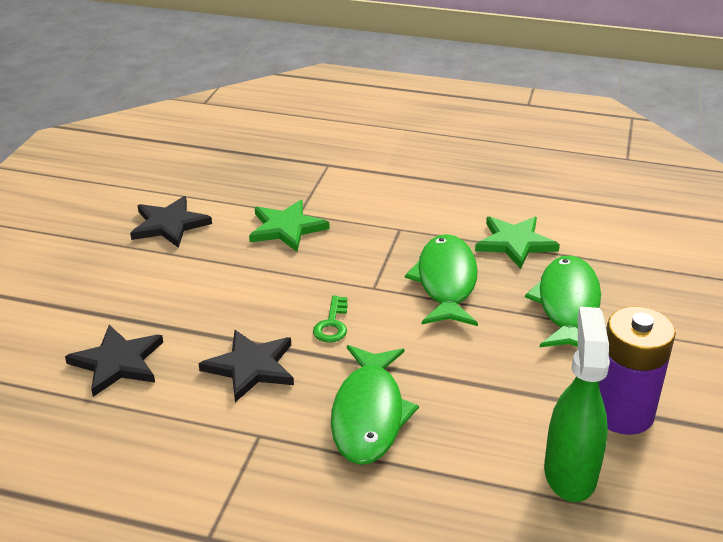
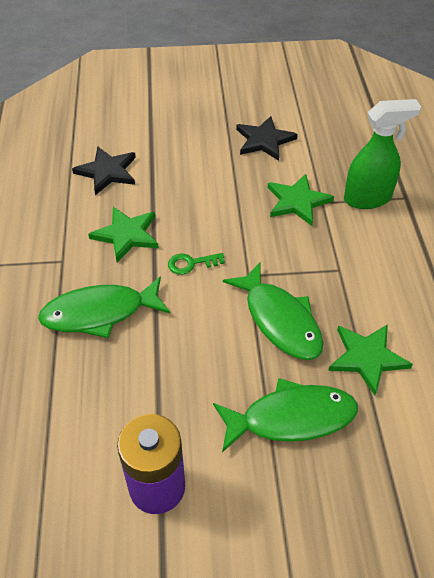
camera: 70 degrees right, 15 degrees up
black star [198,330,294,402] -> green star [88,207,159,262]
green fish [405,234,478,326] -> green fish turned 75 degrees clockwise [223,263,324,360]
green spray bottle [544,307,610,502] -> green spray bottle moved to [344,99,421,209]

